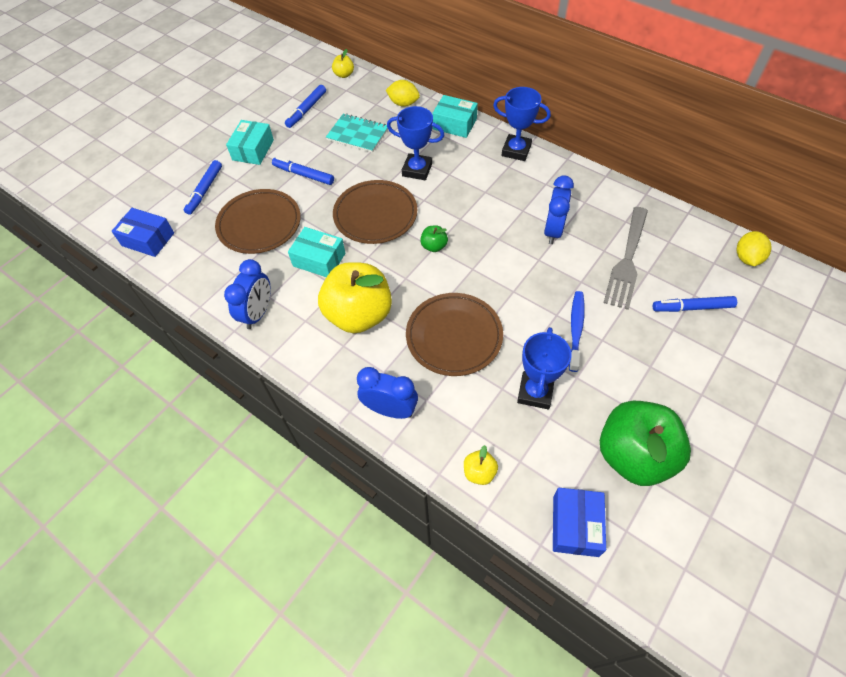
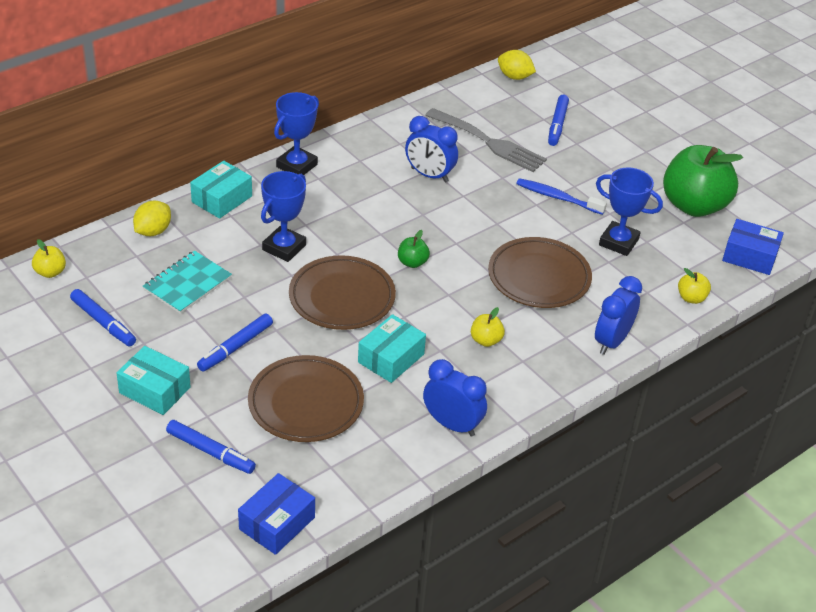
camera: 80 degrees left, 15 degrees down
yellow apple [318,262,392,333] -> yellow apple [471,307,505,347], size x0.41

